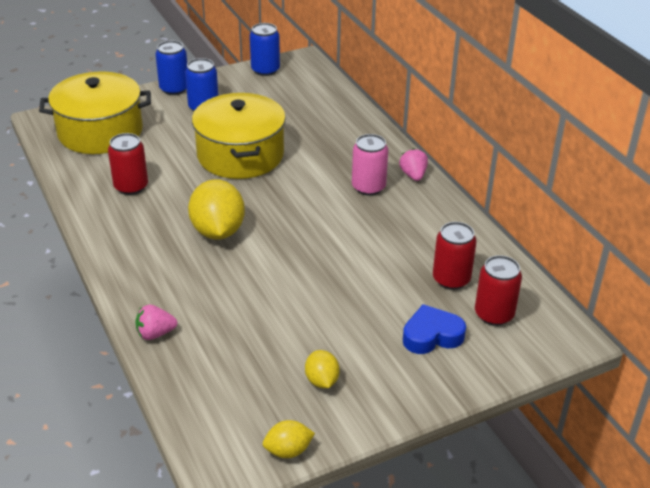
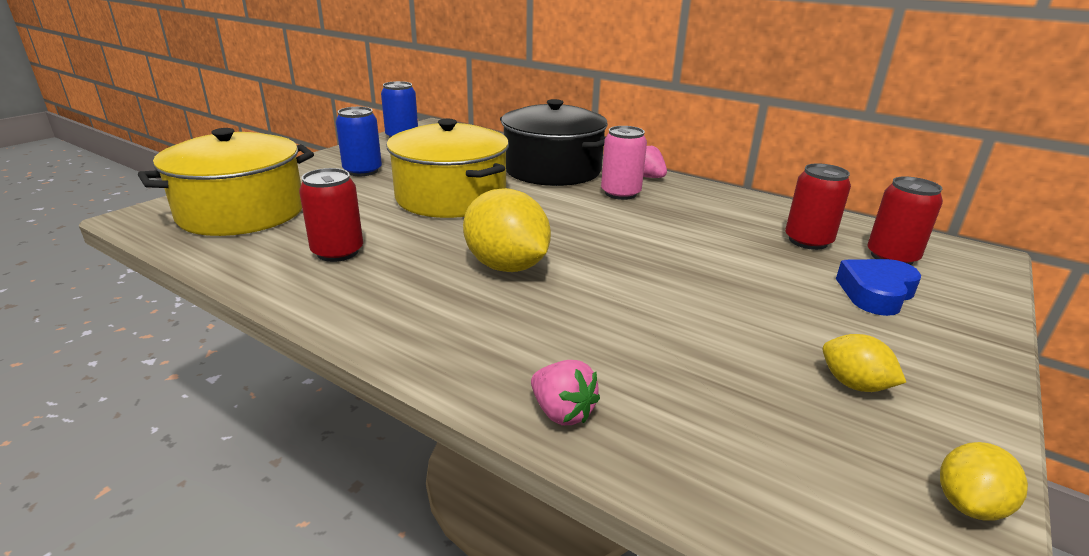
camera: 30 degrees left, 10 degrees down
pink strawberry [135,305,177,340] -> pink strawberry turned 90 degrees counterclockwise [531,360,600,425]
blue can [155,40,187,95] -> none
none -> black pot [500,99,608,186]

